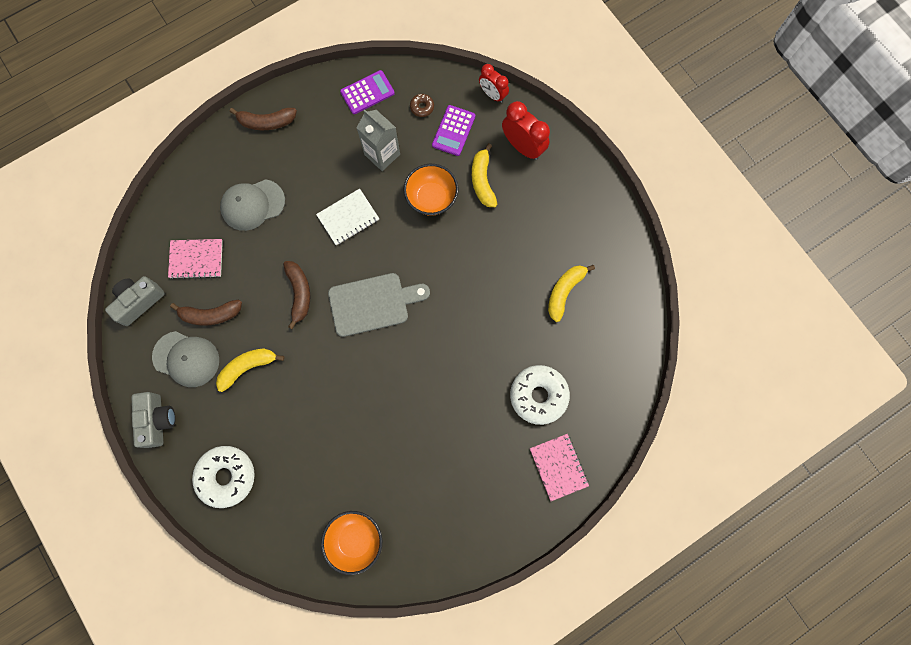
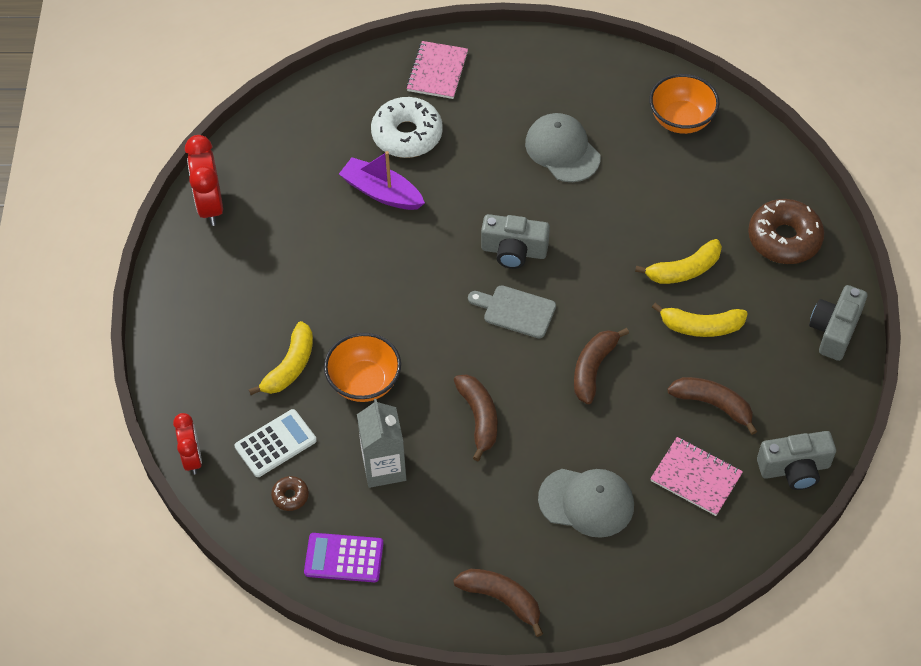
camera: 145 degrees left, 20 degrees down
grey cap [152,331,219,387] -> grey cap moved to [525,113,601,182]
white donut [192,446,255,508] -> brown donut [748,199,824,264]
white notebook [316,189,379,245] -> brown banana [454,374,497,461]
grey cutting board [328,273,430,337] -> grey cutting board [468,285,556,338], size x0.65
purple calculator [432,105,476,156] -> white calculator [234,409,317,477]
red clock [502,101,550,160] -> red clock moved to [185,135,223,226]
yellow banana [548,265,595,322] -> yellow banana moved to [635,239,722,284]
none -> purple boat [339,151,425,210]
none -> grey camera [481,214,550,269]

